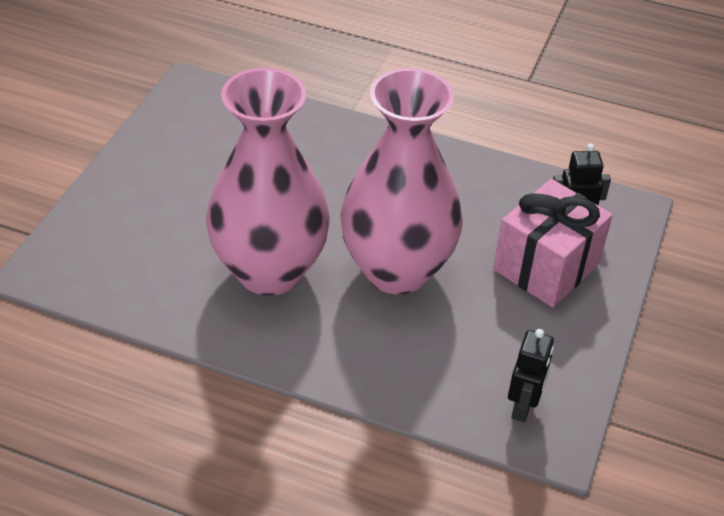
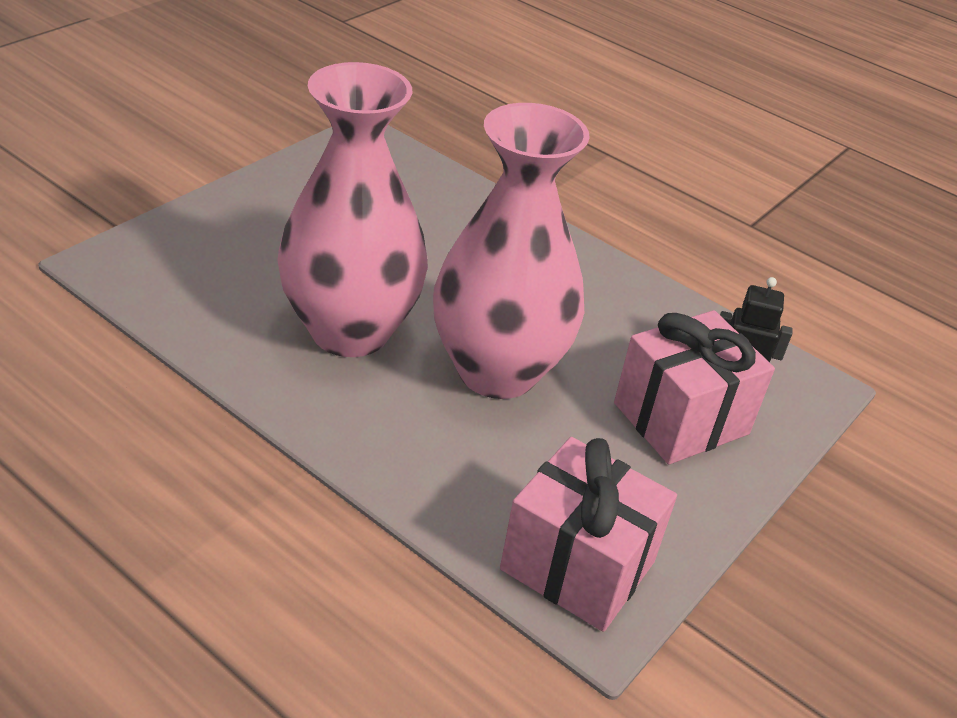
camera: 15 degrees right, 5 degrees down
black robot [508,329,554,422] -> pink gift [500,437,677,632]

